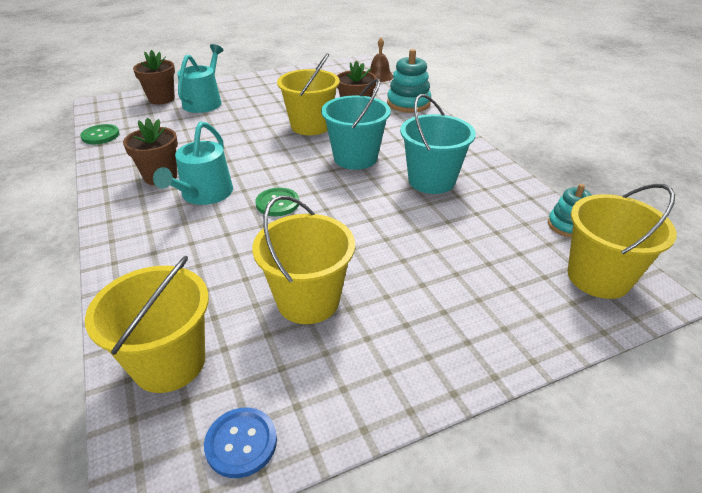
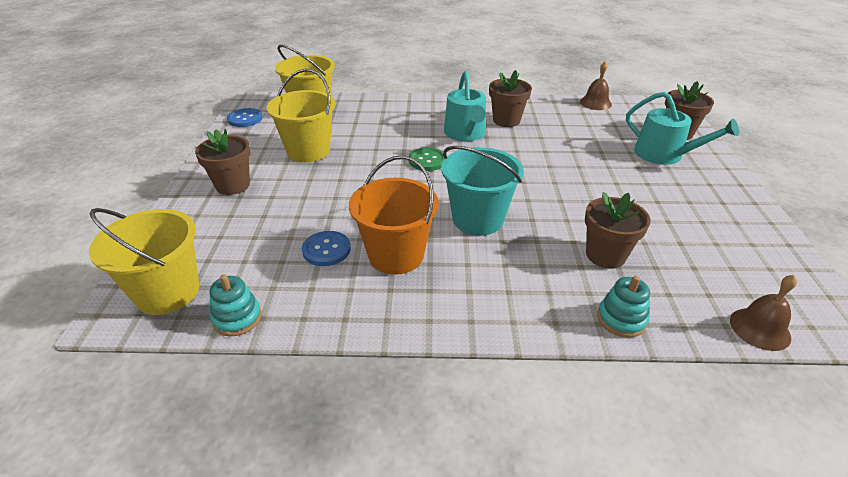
camera: 115 degrees right, 0 degrees up
green button [80,124,120,144] -> brown bell [580,62,612,110]
turquoise watering can [153,121,233,205] -> turquoise watering can turned 135 degrees counterclockwise [444,71,486,141]
yellow bucket [277,53,340,135] -> none
turquoise stacking toy [387,49,431,113] -> turquoise stacking toy [597,275,650,338], size x0.63
turquoise bucket [400,94,476,194] -> orange bucket [349,156,439,275]
none -> brown flower pot [195,129,250,195]
none -> blue button [302,231,351,266]

